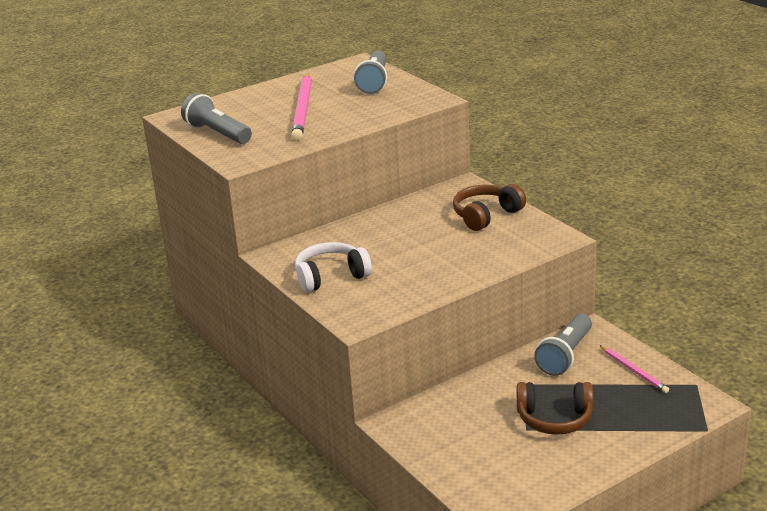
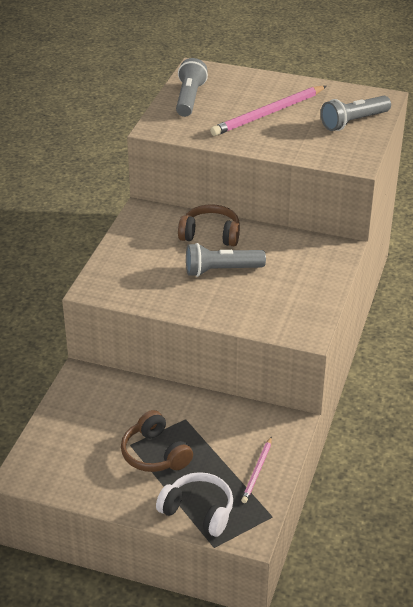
camera: 50 degrees right, 10 degrees up
white headphones [295,242,372,293] -> white headphones moved to [156,472,233,537]
brown headphones [453,184,526,231] -> brown headphones moved to [178,204,240,246]
grey flashlight [534,314,592,376] -> grey flashlight moved to [186,243,266,277]

